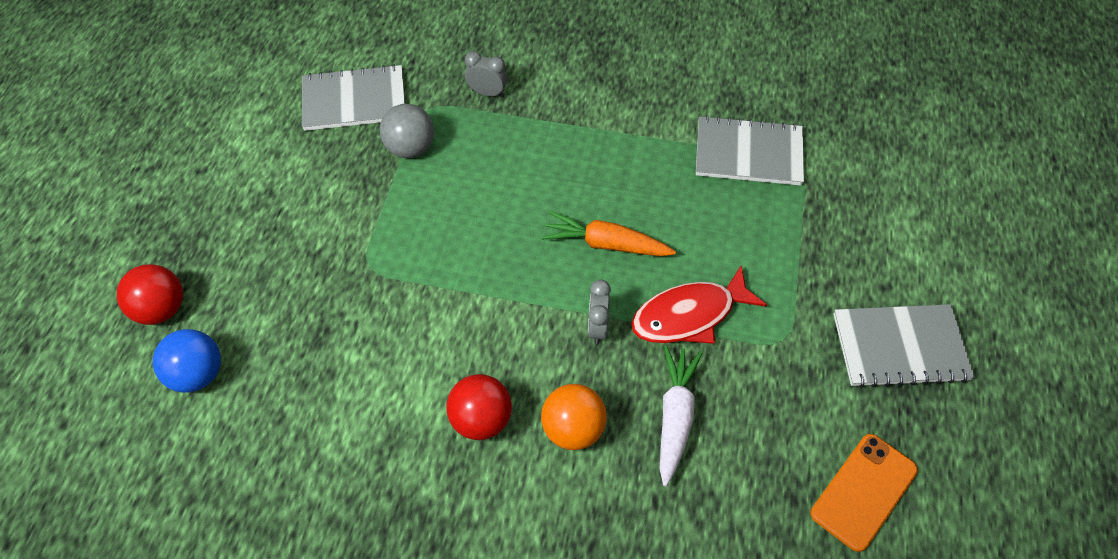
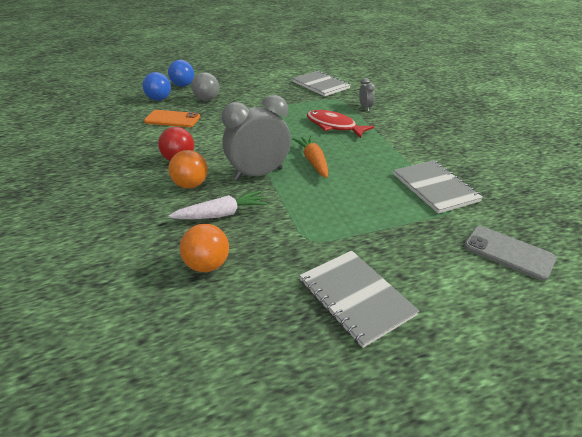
camera: 60 degrees right, 20 degrees down
red ball [117,264,183,325] -> blue ball [168,60,194,87]
grey ball [380,104,434,158] -> grey ball moved to [191,72,219,101]
grey clock [588,280,611,344] -> grey clock [222,95,291,180], size x2.19
red fish [631,265,767,344] -> red fish moved to [307,110,374,138]
orange phone [810,434,918,552] -> orange phone moved to [144,110,200,127]
none -> orange ball [180,224,229,272]
none -> grey phone [464,226,556,281]

